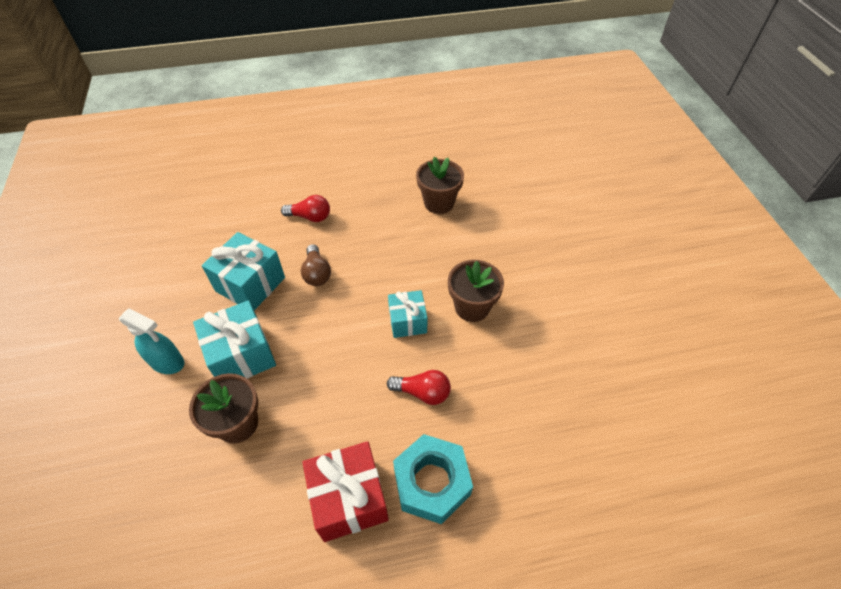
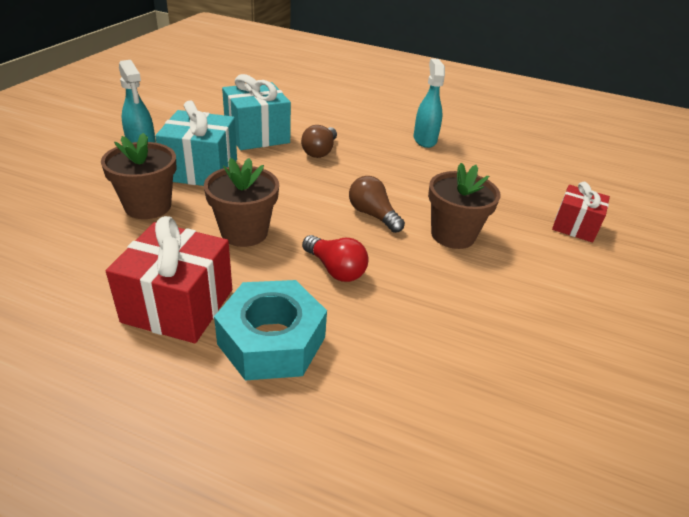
camera: 30 degrees right, 15 degrees down
red light bulb [281,195,330,222] -> none
turquoise gift [388,290,428,338] -> brown light bulb [349,176,405,233]
brown flower pot [416,157,464,214] -> brown flower pot moved to [204,158,279,247]
none -> turquoise spray bottle [413,58,445,148]
none -> red gift [552,182,610,242]

